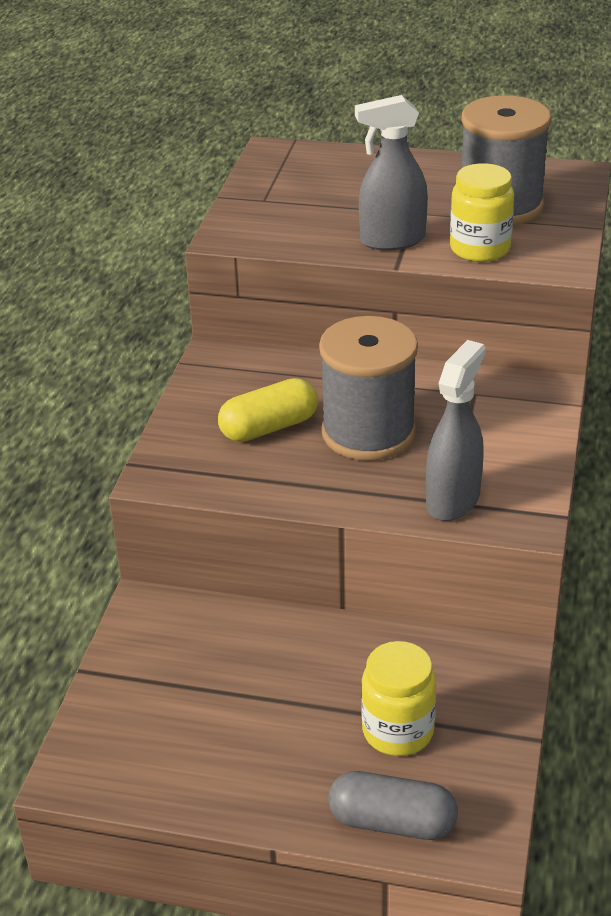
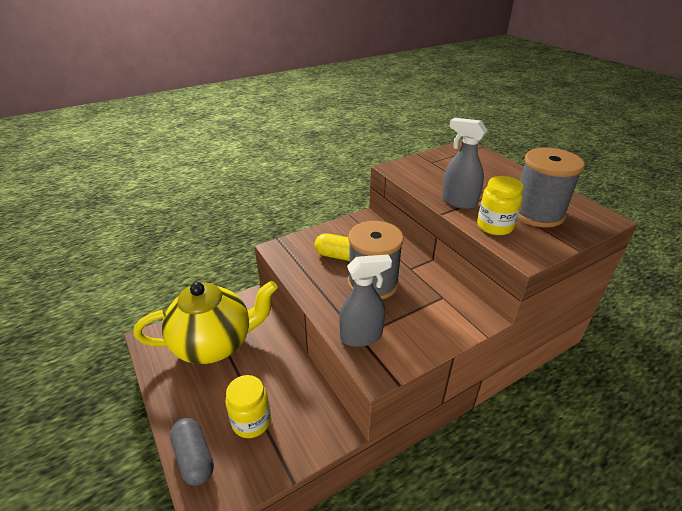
camera: 45 degrees right, 0 degrees up
none -> yellow teapot [133,281,278,364]

